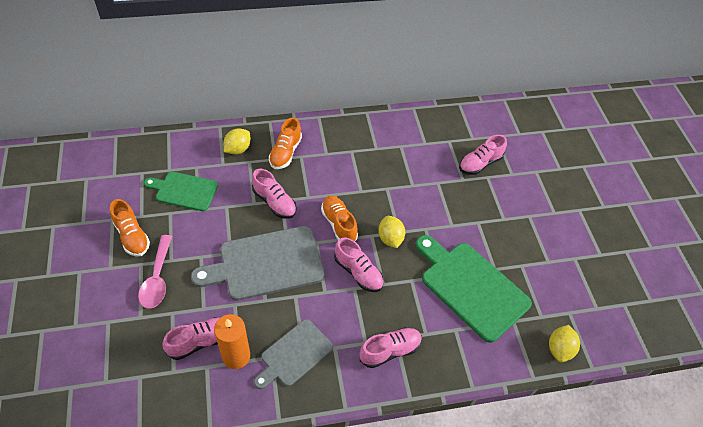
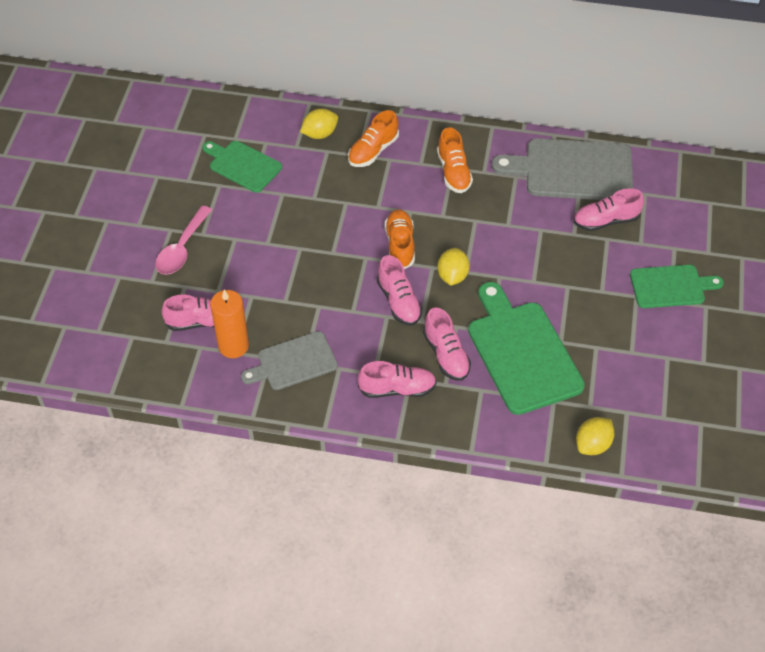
camera: 25 degrees right, 0 degrees up
orange shoe [110,199,150,257] -> orange shoe moved to [437,128,473,193]
grey cutting board [191,226,325,301] -> grey cutting board moved to [492,138,633,200]
pink shoe [252,169,296,219] -> pink shoe moved to [423,308,471,381]
none -> green cutting board [630,265,724,308]

